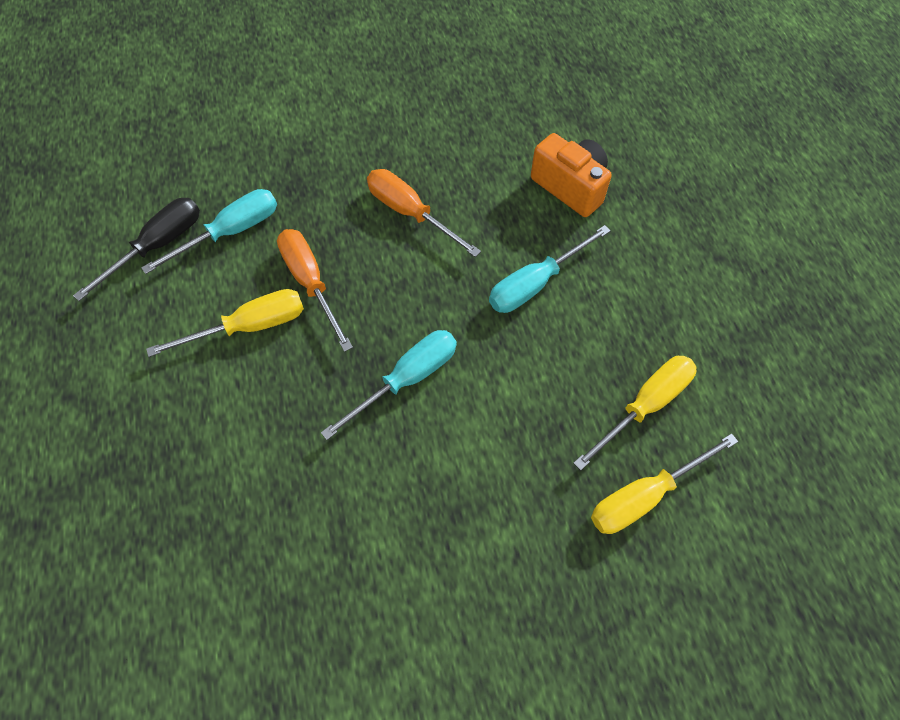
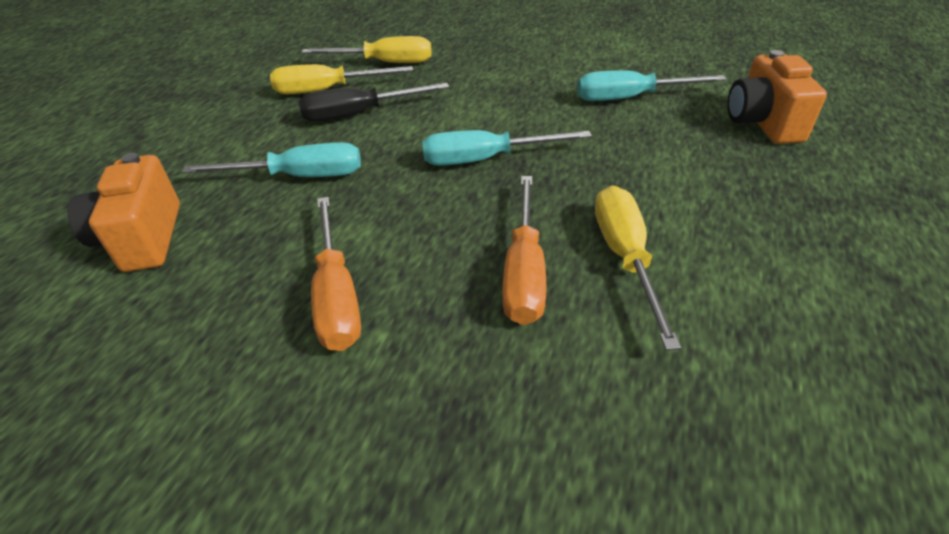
camera: 145 degrees left, 20 degrees down
black screwdriver [73,198,200,301] -> black screwdriver moved to [298,83,449,122]
turquoise screwdriver [141,189,277,274] -> turquoise screwdriver moved to [577,70,727,101]
yellow screwdriver [146,289,304,357] -> yellow screwdriver turned 75 degrees clockwise [595,186,681,350]
none -> orange camera [727,50,827,144]

